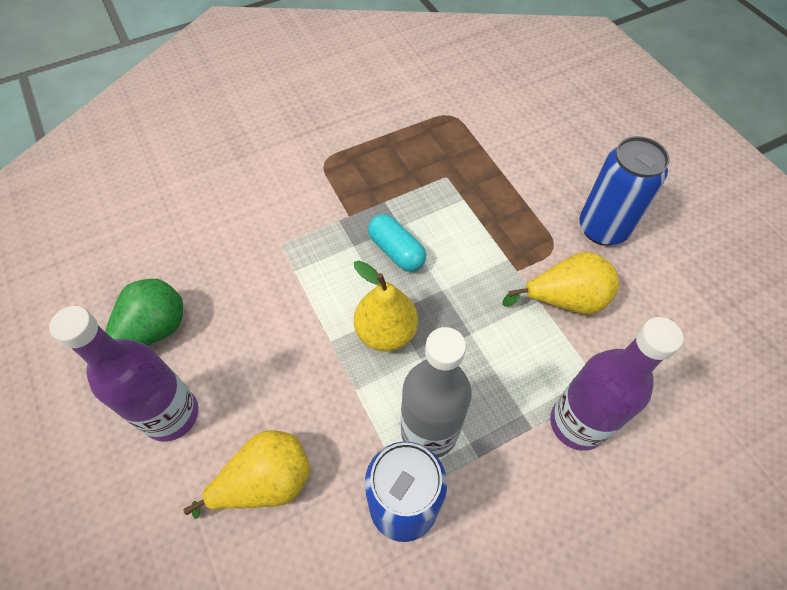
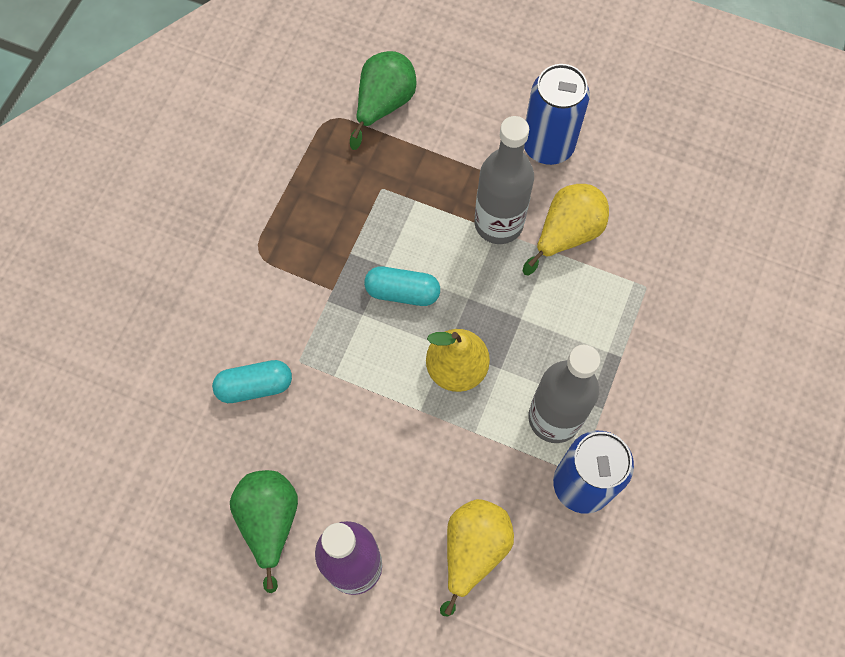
camera: 40 degrees left, 10 degrees up
purple bottle [550,317,683,451] -> none
none -> turquoise capsule [212,360,292,403]
none -> green pear [350,51,417,150]
none -> grey bottle [474,116,534,244]

